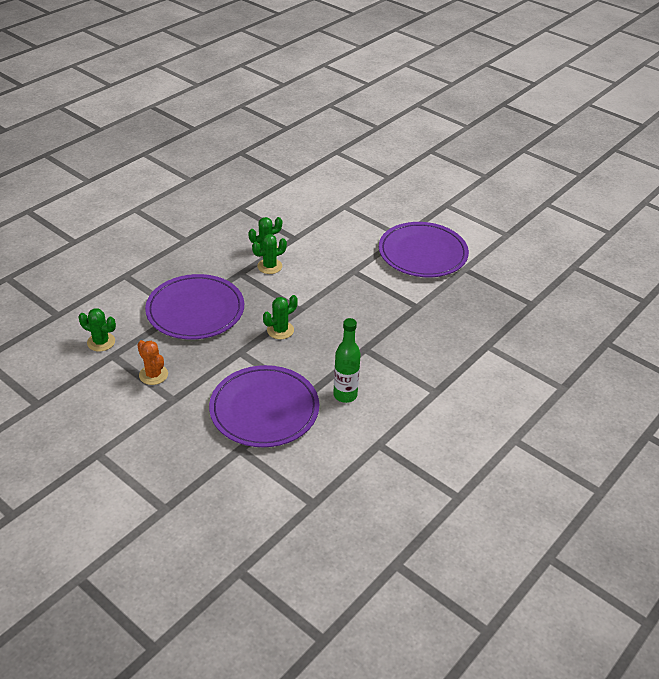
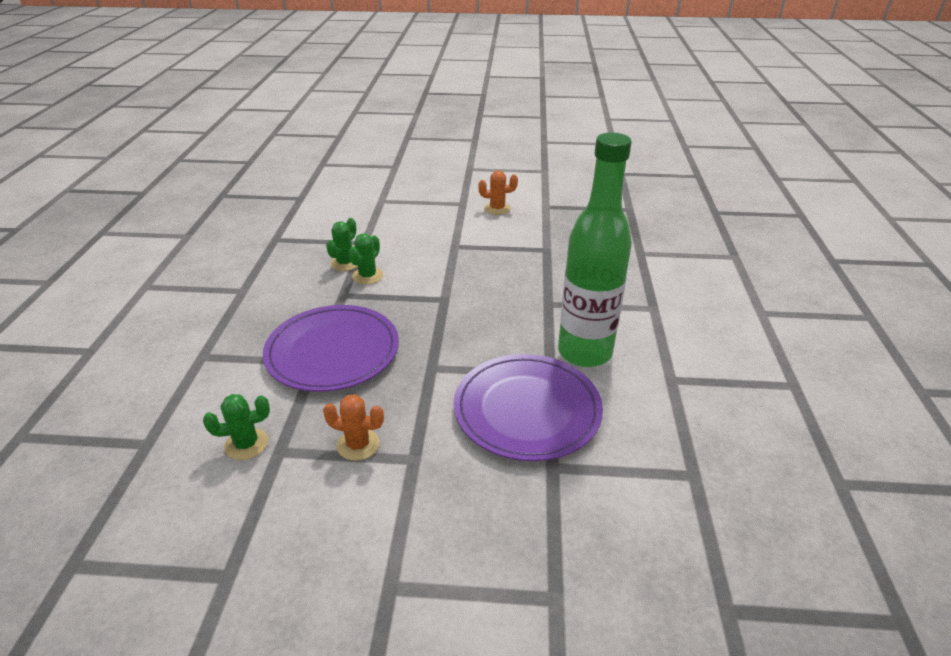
camera: 35 degrees left, 5 degrees down
green cactus [263,295,298,339] -> none
green bottle [333,318,361,403] -> green bottle [558,133,632,367], size x1.82
purple plate [379,222,469,277] -> orange cactus [478,170,518,215]

